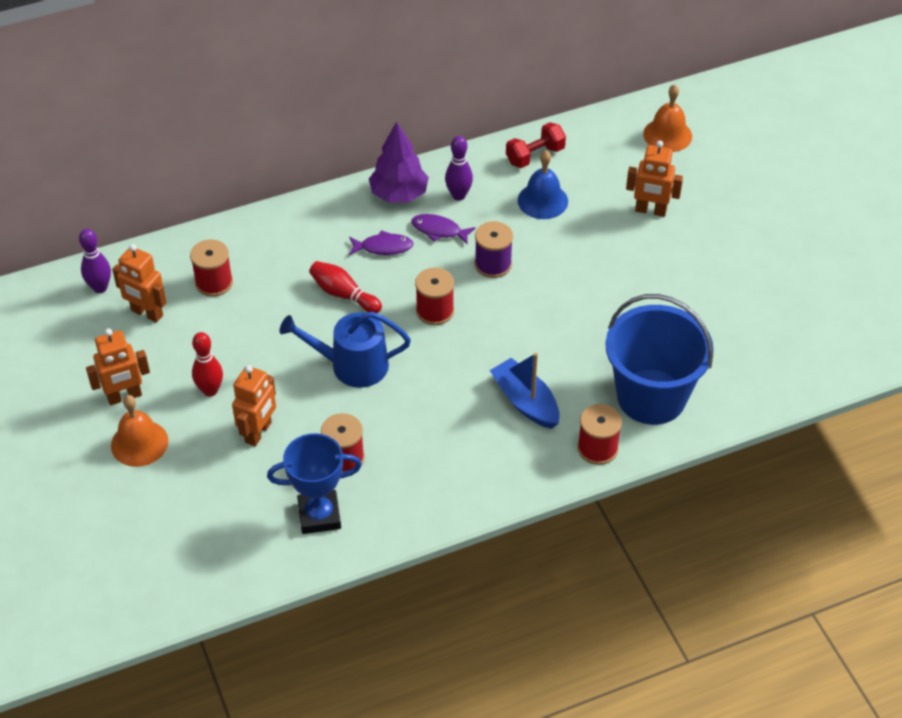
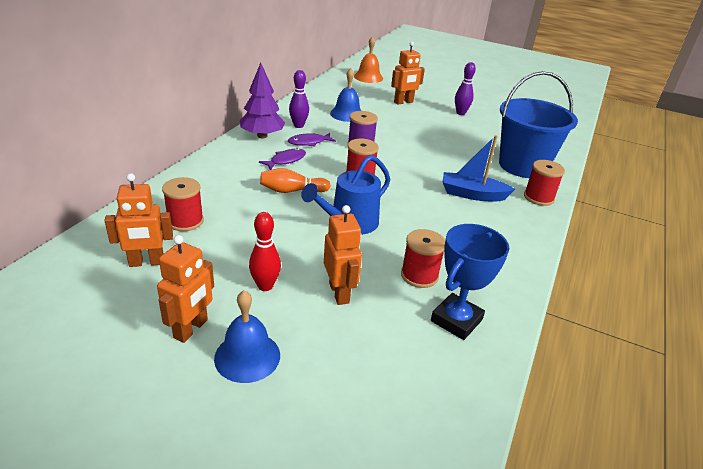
camera: 45 degrees left, 15 degrees down
purple bowling pin [79,229,111,293] -> purple bowling pin moved to [455,62,476,115]
orange bell [111,395,168,467] -> blue bell [214,290,280,383]
red bowling pin [309,261,382,313] -> orange bowling pin [260,168,331,193]
red dumbbell [506,122,566,168] -> none

